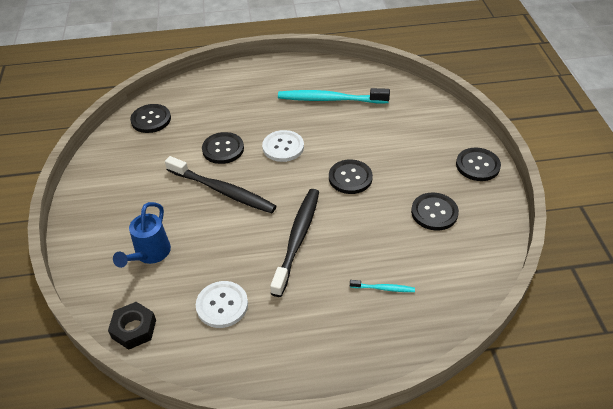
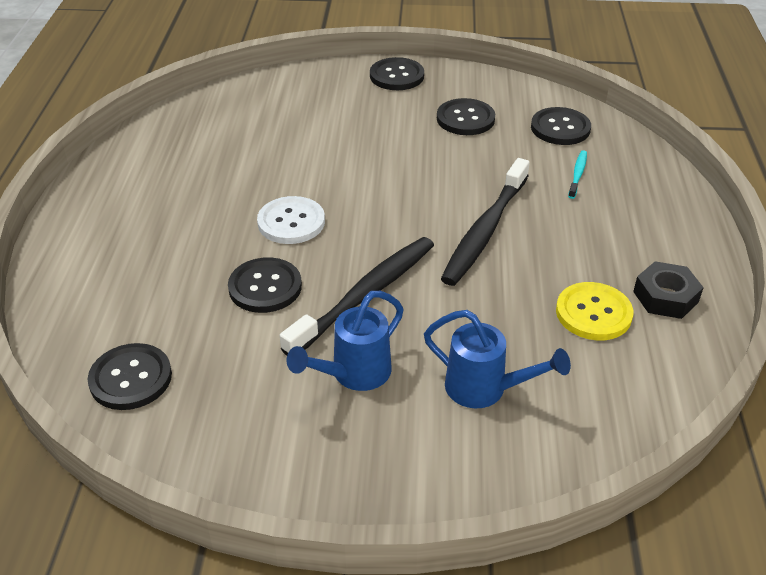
camera: 80 degrees left, 5 degrees down
black nut [108,302,156,350] -> black nut moved to [633,261,704,319]
white button [196,281,248,328] -> yellow button [556,282,633,340]
black toothbrush [270,189,319,297] -> black toothbrush turned 90 degrees counterclockwise [441,158,530,286]
turquoise toothbrush [278,88,390,103] -> none
black button [329,159,373,194] -> black button moved to [531,107,591,145]
none -> blue watering can [287,291,404,391]

